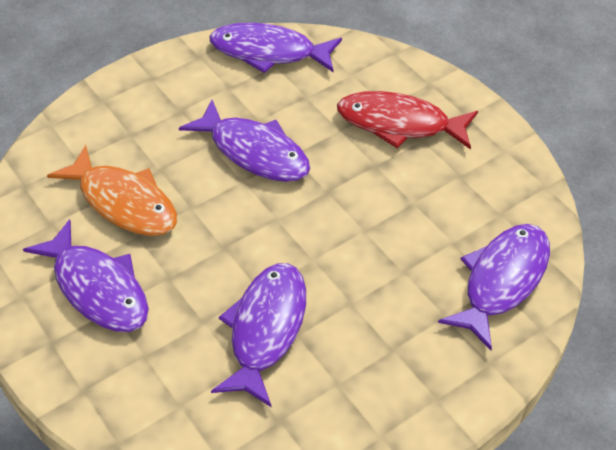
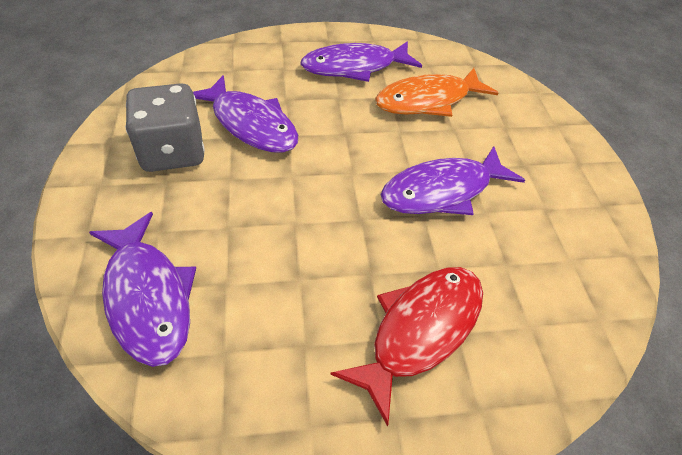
camera: 115 degrees right, 0 degrees up
purple fish [209,23,342,73] -> none
none -> grey dice [125,83,205,172]

